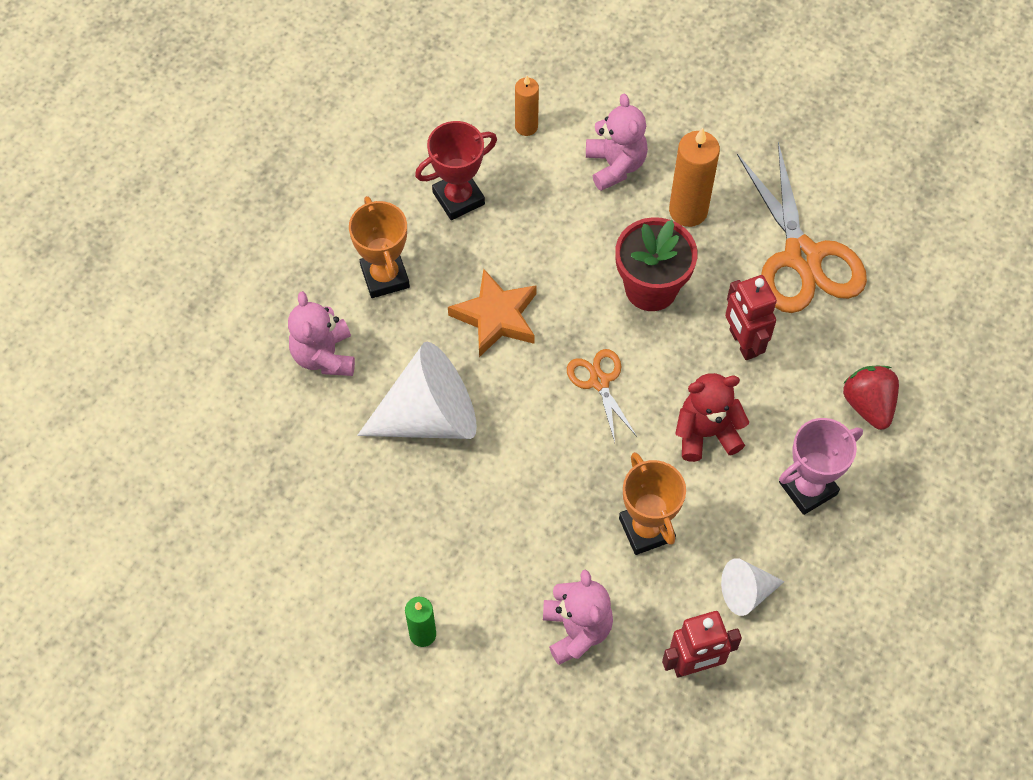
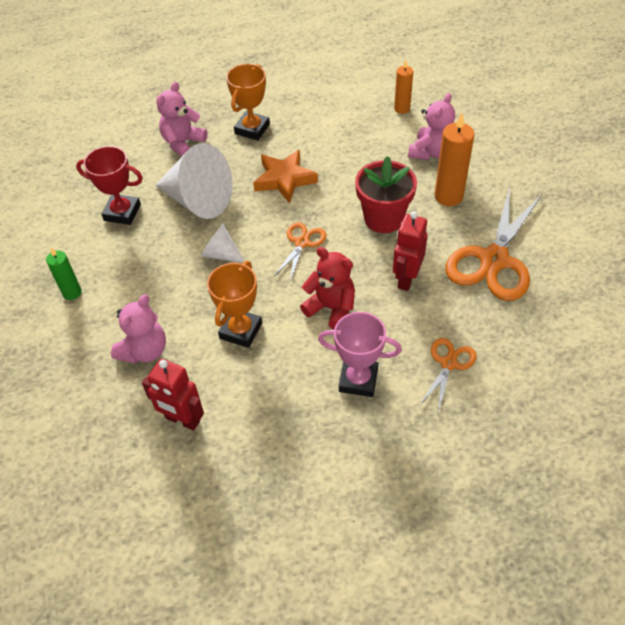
camera: 45 degrees right, 10 degrees down
red trophy [415,121,497,220] -> red trophy moved to [76,146,143,225]
white cone [721,558,785,616] -> white cone moved to [201,224,245,263]
red strawberry [843,366,899,430] -> orange scissors [419,338,476,410]

